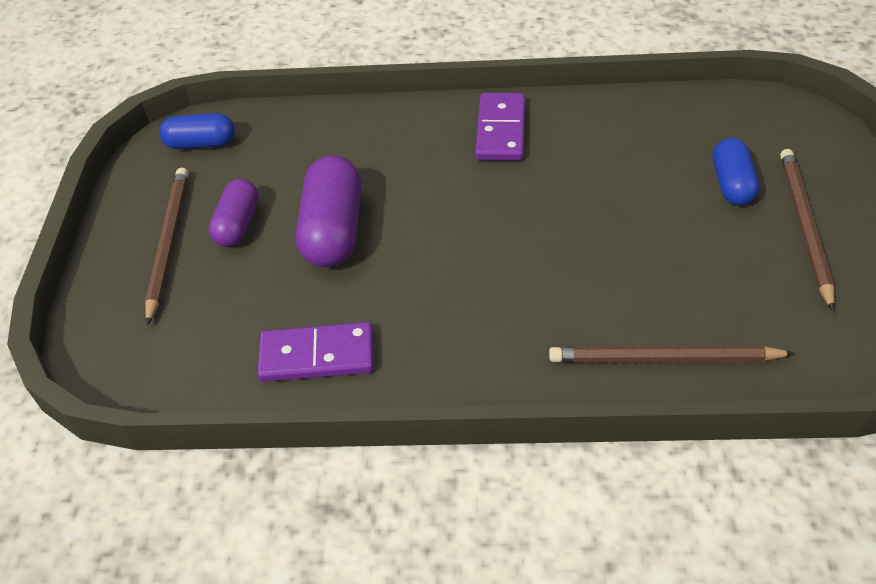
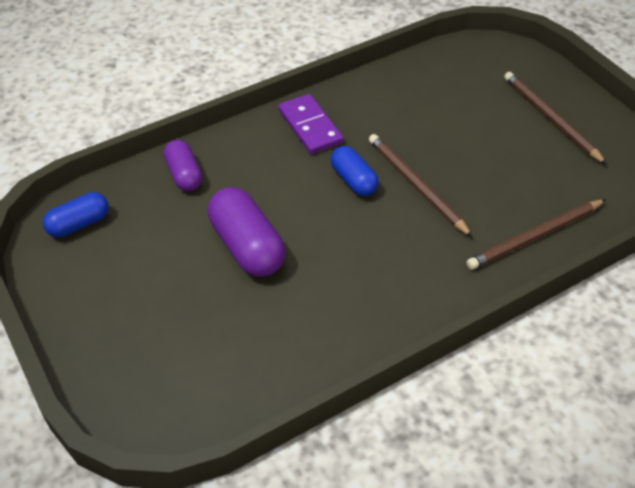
camera: 35 degrees left, 0 degrees up
brown pencil [145,168,189,326] -> brown pencil moved to [369,134,473,237]
purple capsule [208,179,259,247] -> purple capsule moved to [164,140,202,191]
purple domino [257,322,374,382] -> none
blue capsule [713,138,759,205] -> blue capsule moved to [331,146,379,196]

